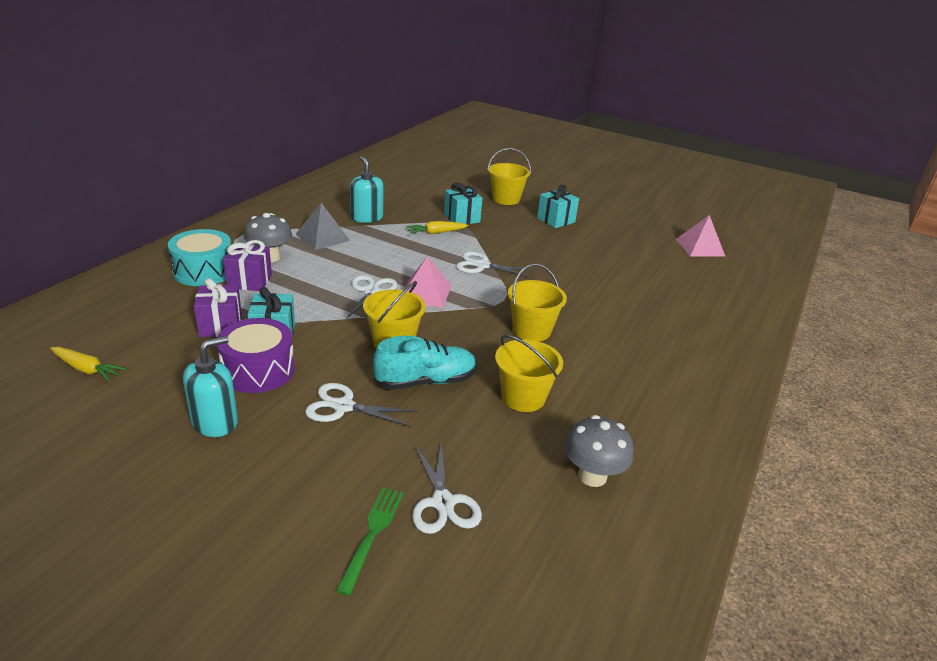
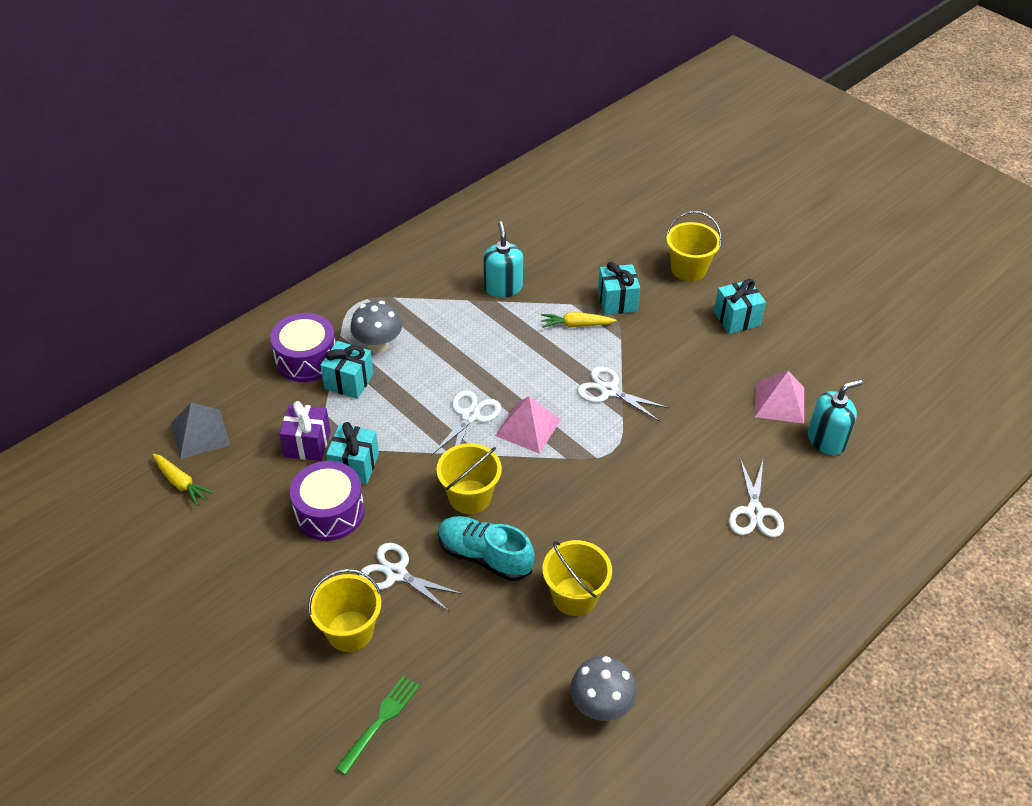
camera: 20 degrees right, 15 degrees up
turquoise drum [168,229,231,286] -> purple drum [270,313,336,382]
turquoise soap dispenser [183,336,238,437] -> turquoise soap dispenser moved to [808,379,863,455]
purple gift [223,240,272,291] -> turquoise gift [320,341,373,399]
grey pyramid [295,203,350,250] -> grey pyramid moved to [171,403,230,459]
turquoise shoe [373,336,477,390] -> turquoise shoe turned 150 degrees counterclockwise [438,516,535,581]
white scissors [412,444,482,534] -> white scissors moved to [729,458,784,537]
yellow bucket [508,263,567,341] -> yellow bucket moved to [308,569,381,652]
pink pyramid [676,215,725,256] -> pink pyramid moved to [755,371,804,423]

